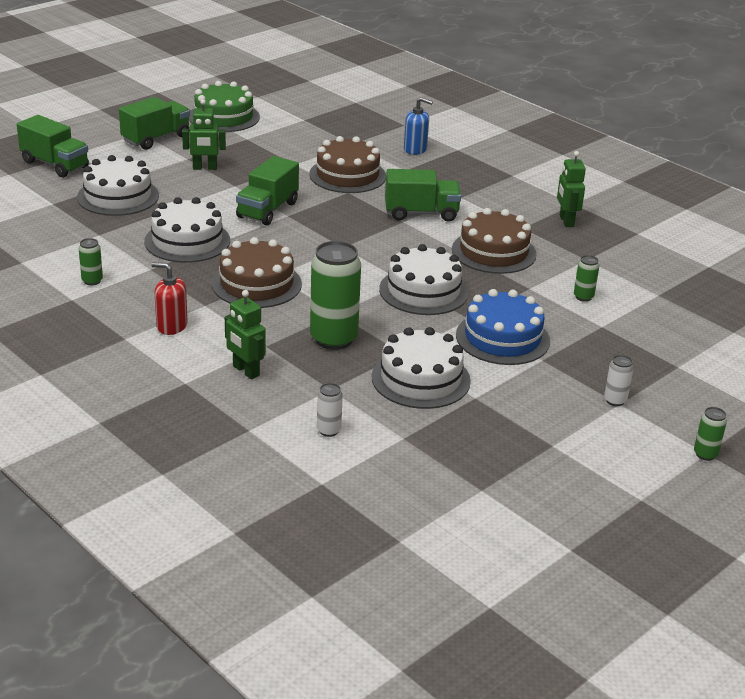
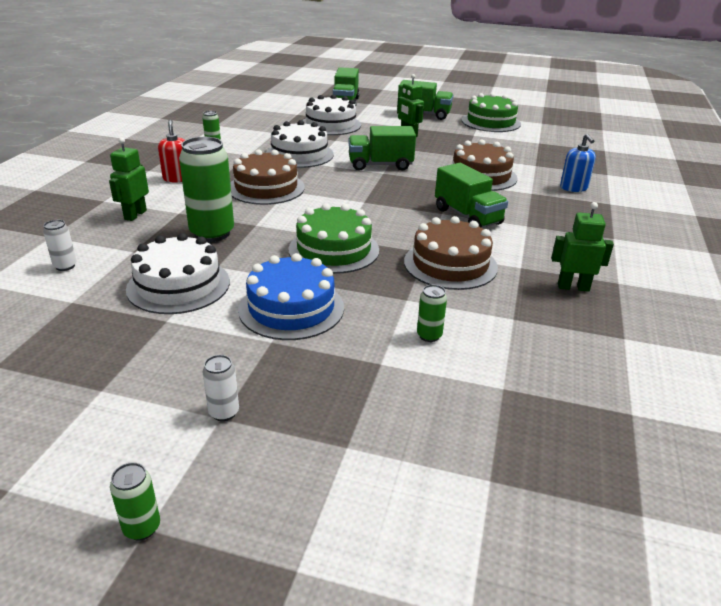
camera: 60 degrees right, 0 degrees up
white cake [379,244,469,315] -> green cake [288,203,379,274]
green robot [557,151,586,227] -> green robot turned 45 degrees clockwise [551,202,614,292]

